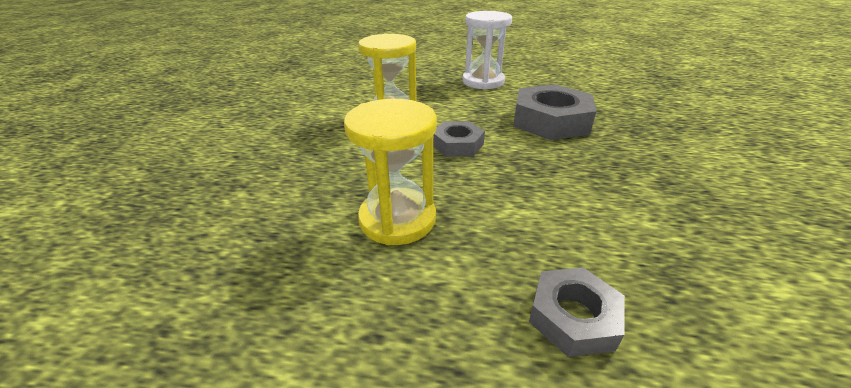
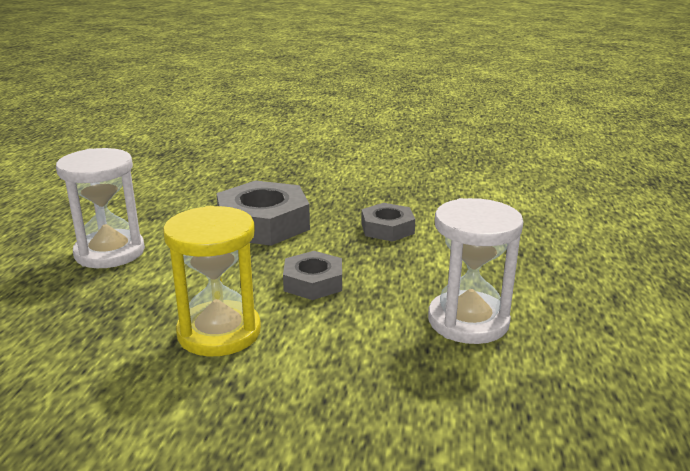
camera: 90 degrees left, 10 degrees down
yellow hourglass [344,99,437,245] -> white hourglass [428,198,524,344]
grey nut [529,267,625,357] -> grey nut moved to [361,203,415,242]

